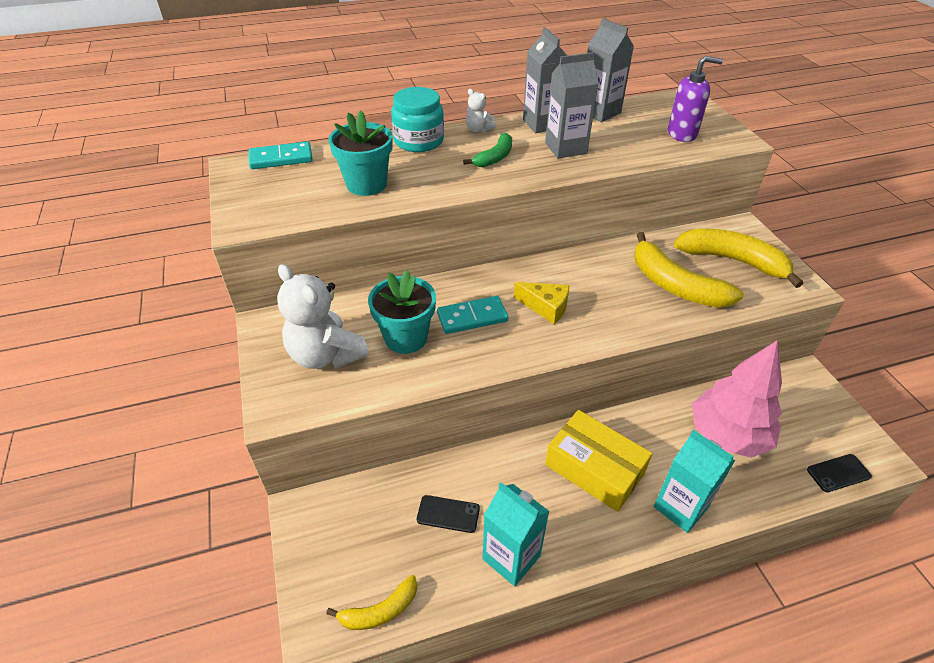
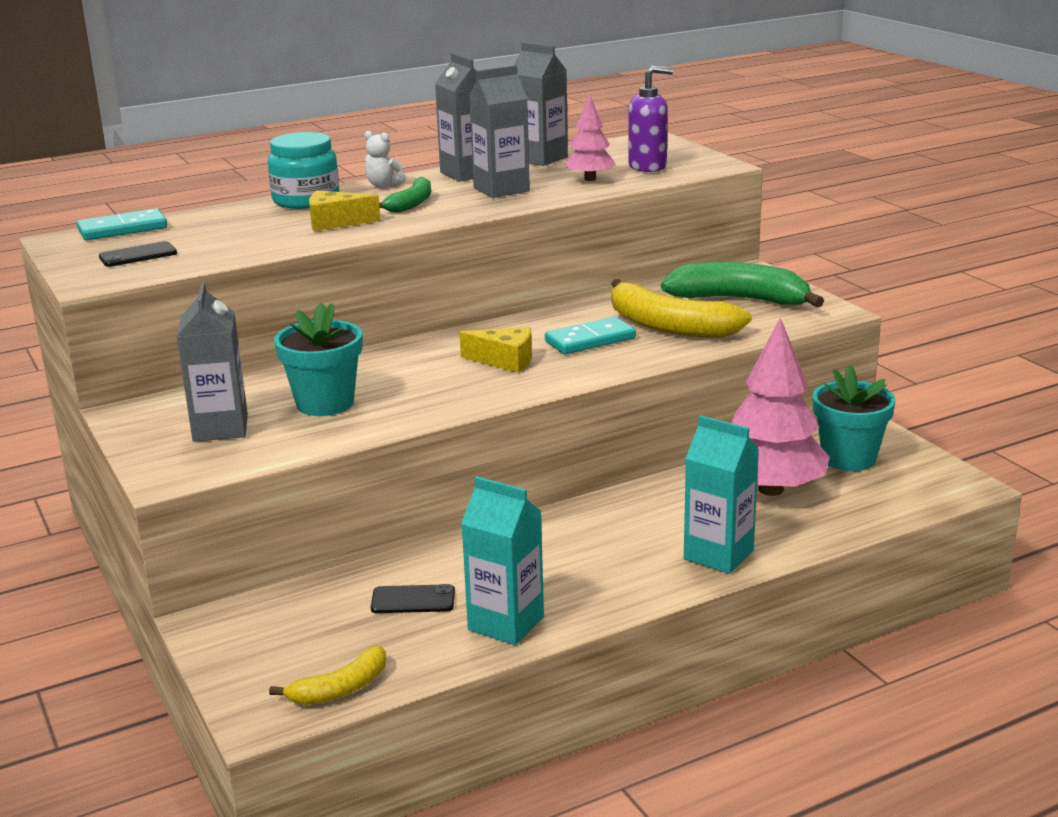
camera: 10 degrees left, 20 degrees down
white teddy bear [277,264,369,369] -> grey carton [177,281,248,442]
turquoise flower pot [328,110,393,196] -> turquoise flower pot moved to [813,365,895,471]
turquoise domino [437,296,508,334] -> turquoise domino moved to [545,317,636,354]
yellow box [545,410,652,512] -> none
yellow banana [674,229,803,288] -> green banana [661,262,824,307]
black phone [807,454,872,492] -> black phone moved to [99,241,177,267]
none -> yellow cheese [309,190,381,231]
none -> pink tree [564,94,616,181]

